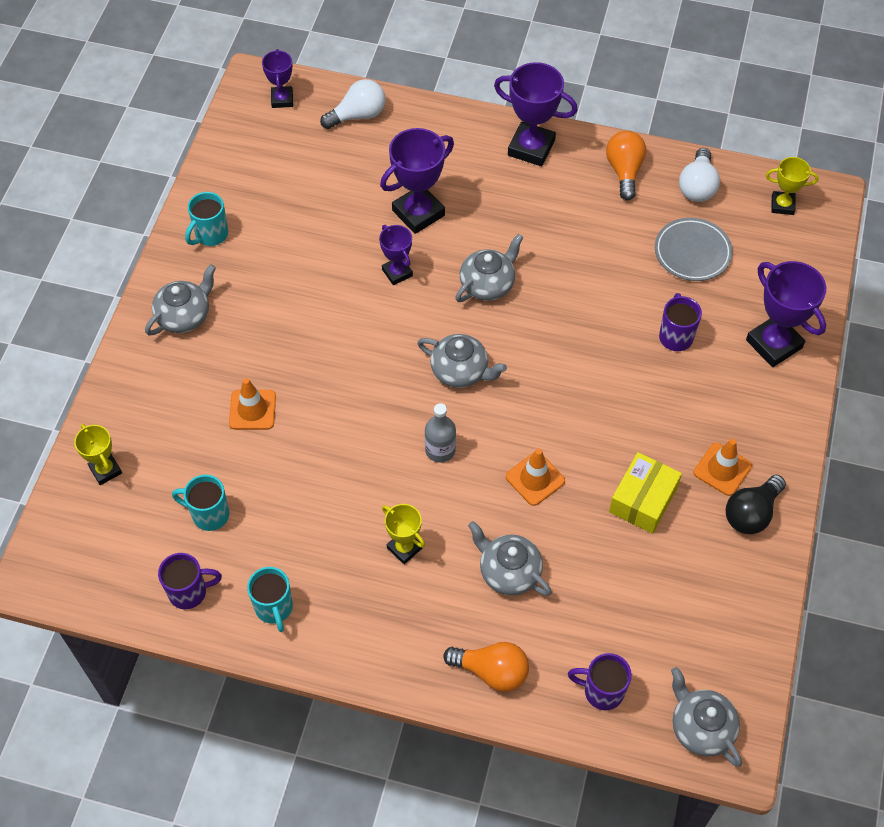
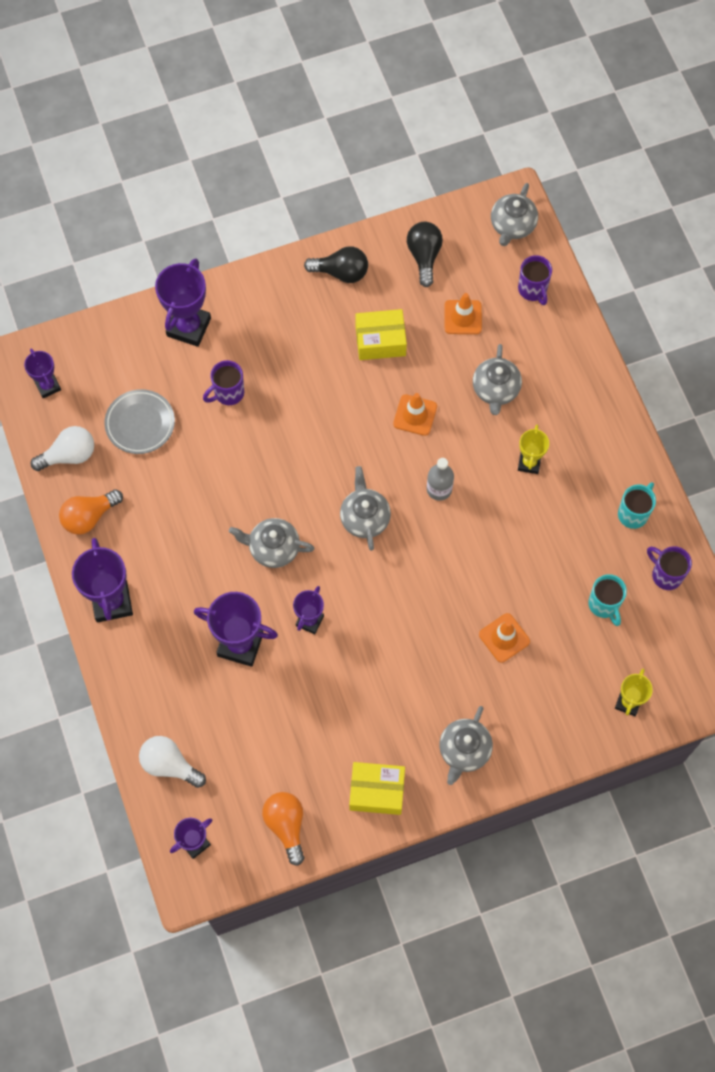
camera: 125 degrees left, 10 degrees up
grey teapot [145,264,216,336] -> grey teapot turned 75 degrees counterclockwise [439,706,493,785]
turquoise mug [185,192,228,246] -> yellow box [349,762,405,815]
orange light bulb [443,642,529,692] -> orange light bulb moved to [262,792,304,866]
orange traffic cone [694,439,752,496] -> orange traffic cone moved to [444,293,482,334]
yellow trophy [766,157,819,215] -> purple trophy [24,349,61,398]
none -> black light bulb [407,222,443,287]

